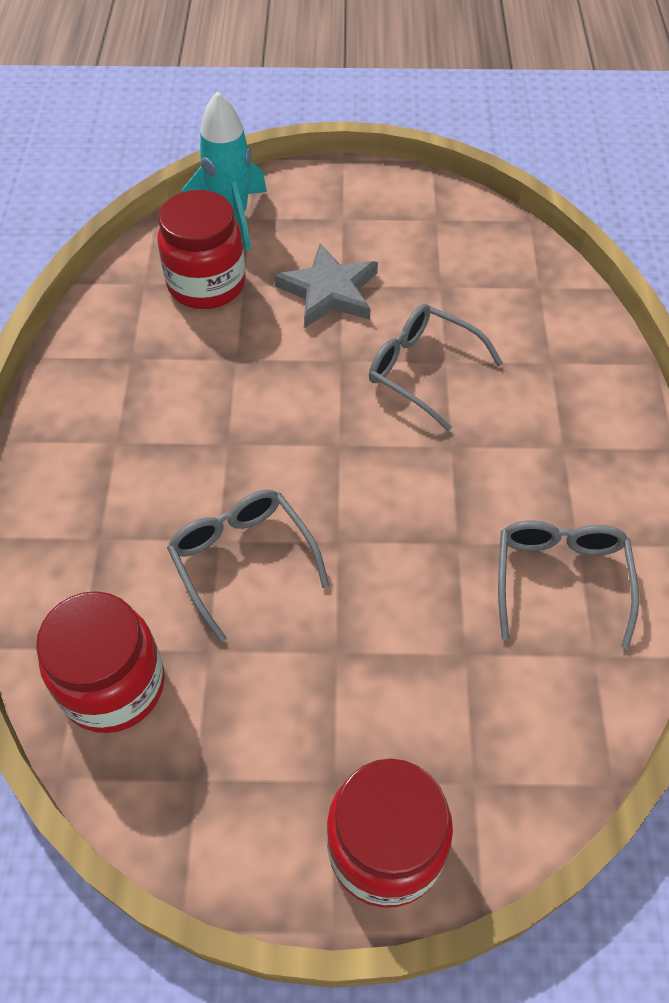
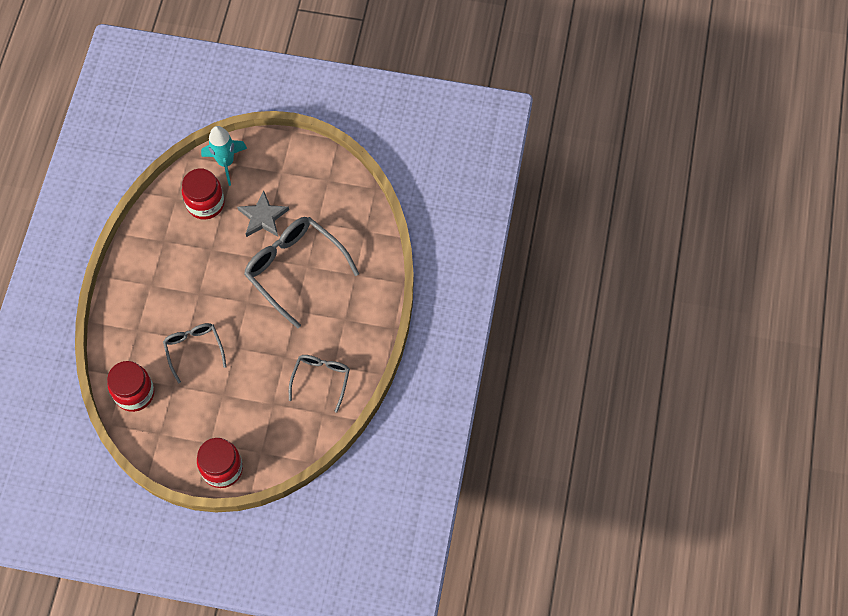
camera: 10 degrees right, 10 degrees up
grey glasses [369,304,503,431] -> grey glasses [244,217,359,328], size x1.73

